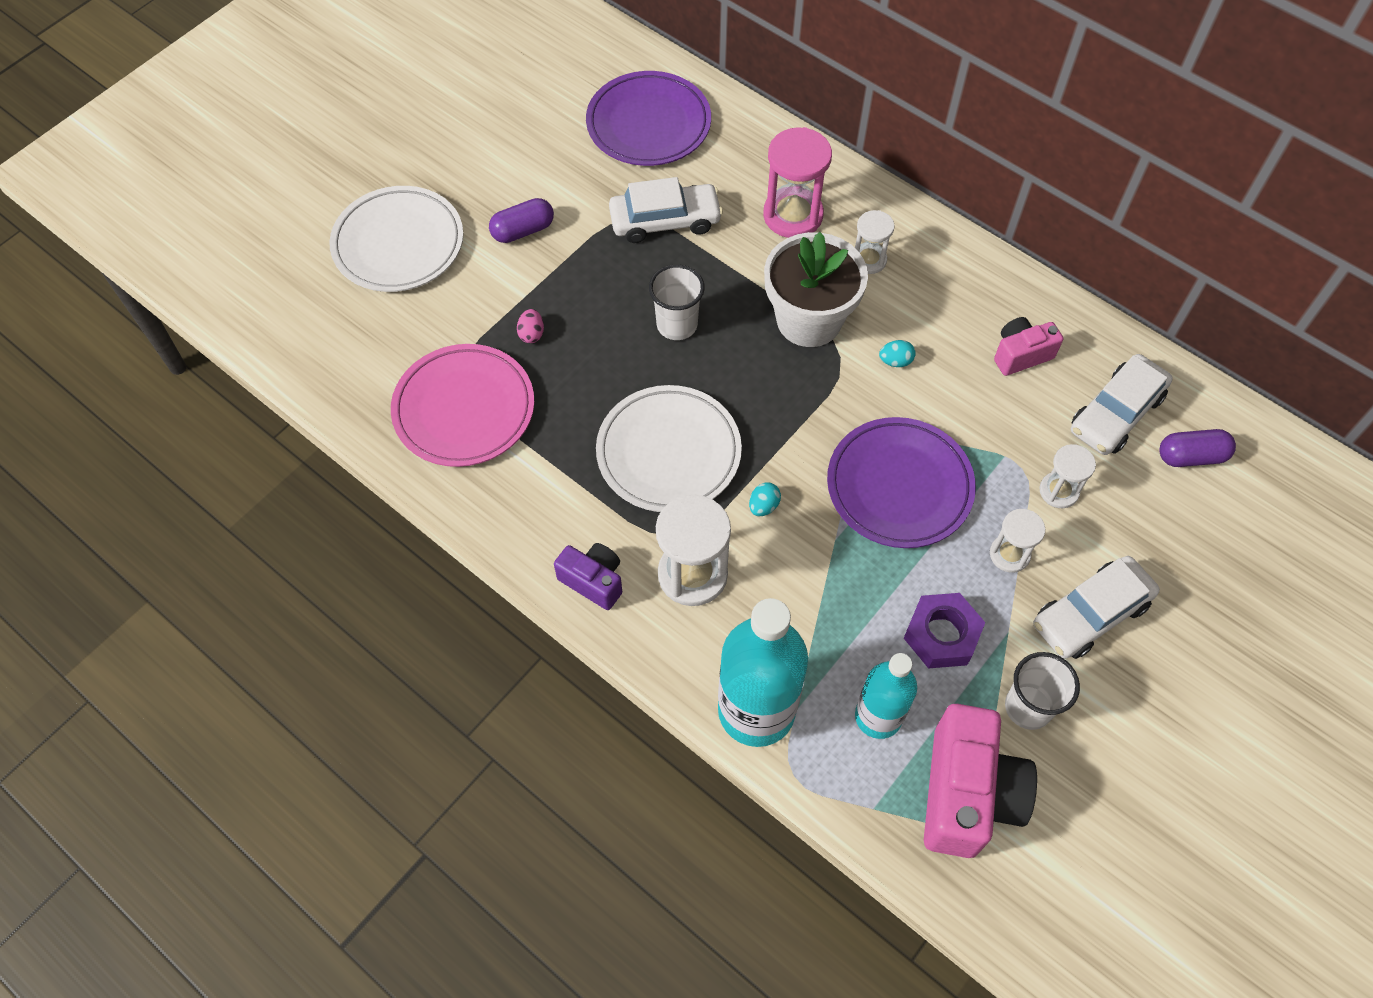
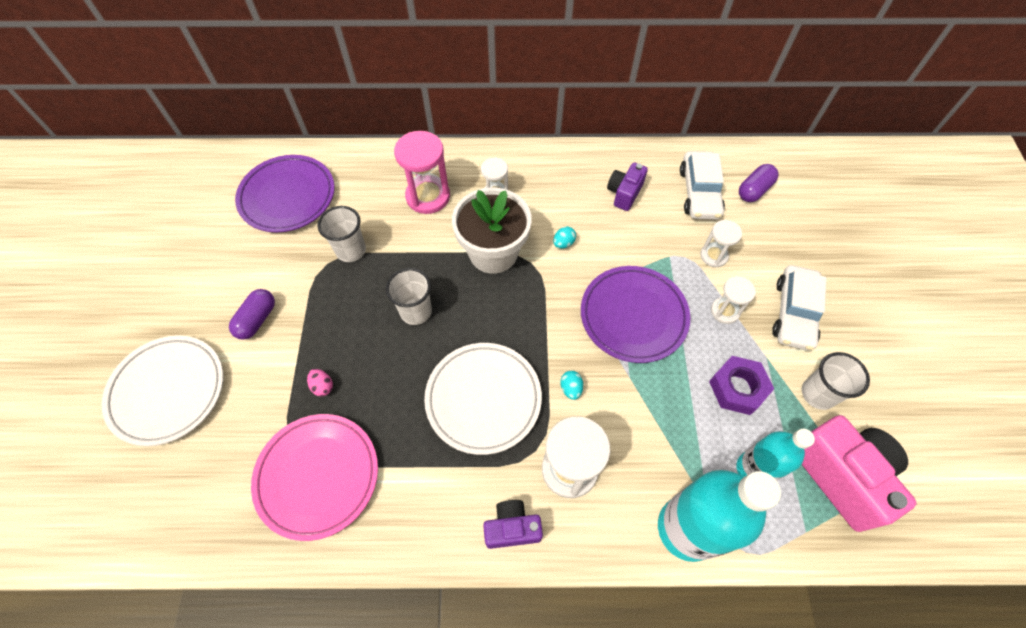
camera: 40 degrees left, 0 degrees up
white car [609,177,723,243] -> white cup [318,206,366,262]
pink camera [994,317,1063,376] -> purple camera [607,163,648,211]

